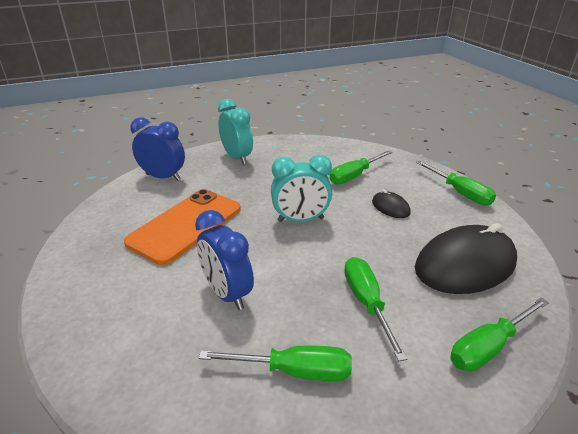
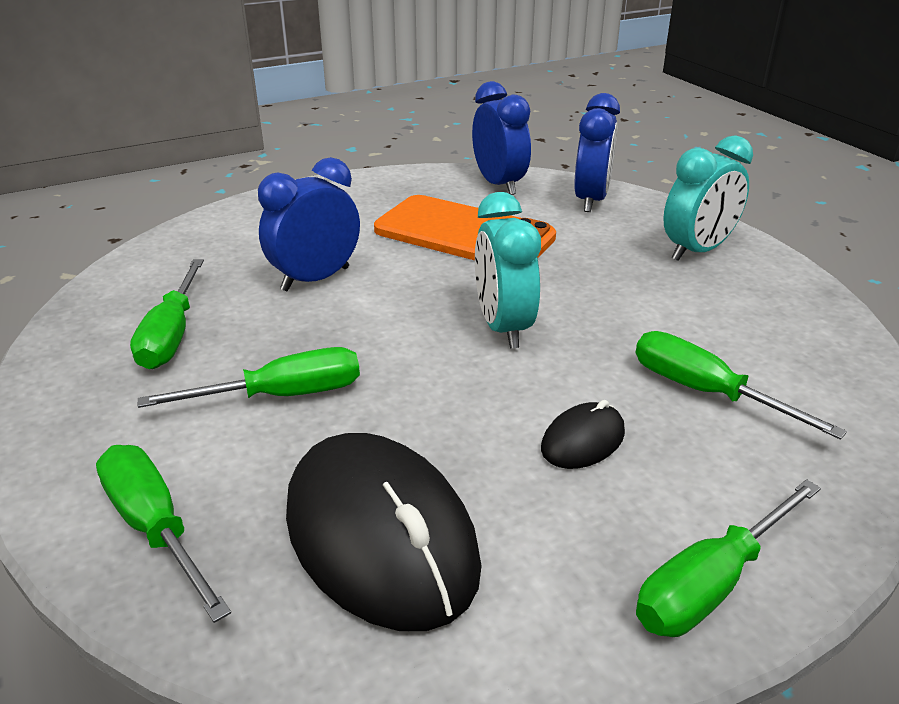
camera: 85 degrees right, 0 degrees up
none -> blue clock [472,81,531,195]

